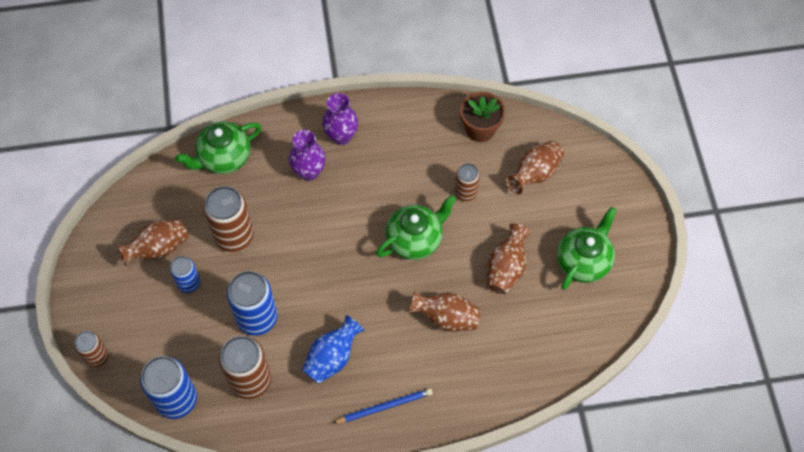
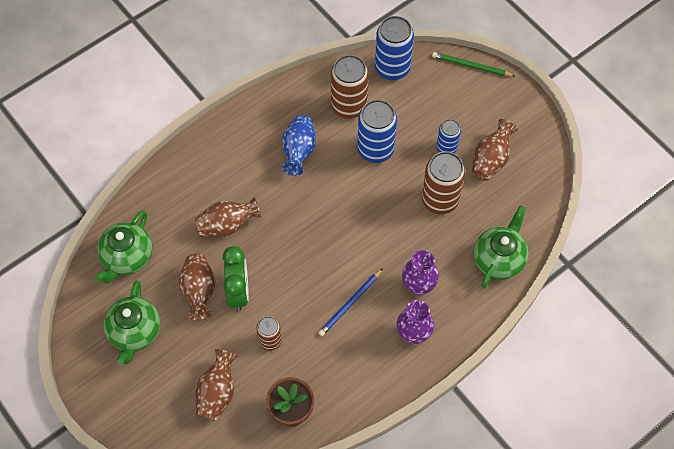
camera: 150 degrees right, 0 degrees up
brown can [74,331,109,367] -> green pencil [432,52,515,77]
blue pencil [333,388,433,423] -> blue pencil moved to [318,268,383,336]
green teapot [376,195,456,260] -> green teapot moved to [94,210,152,283]
none -> green clock [223,246,249,311]

